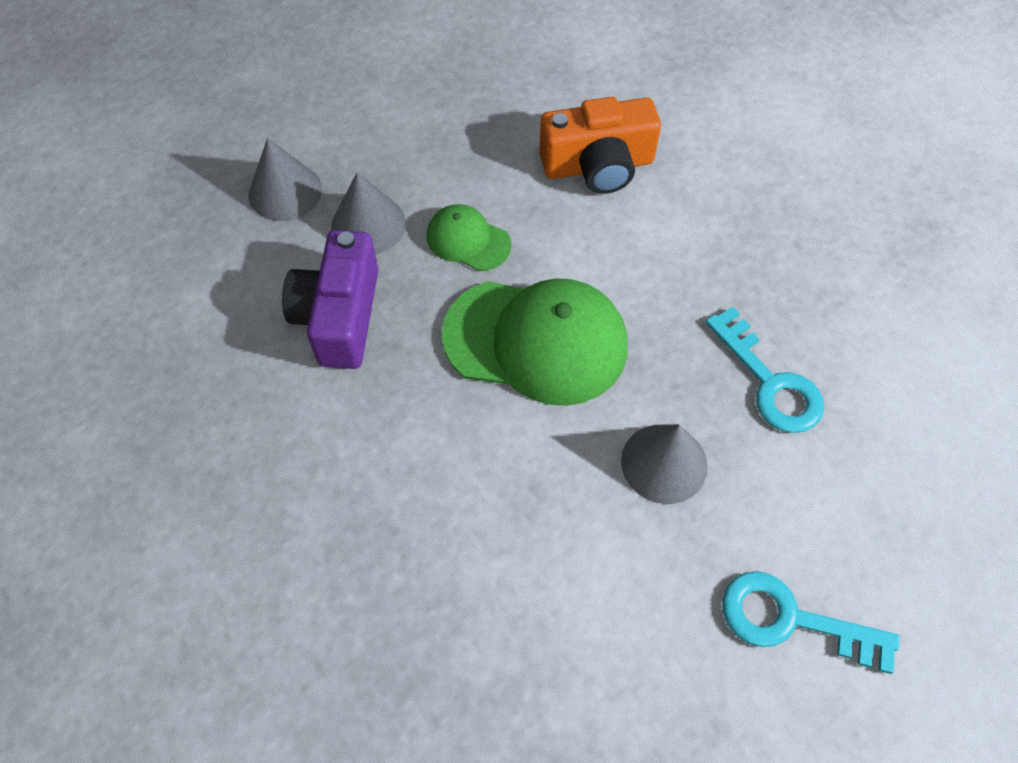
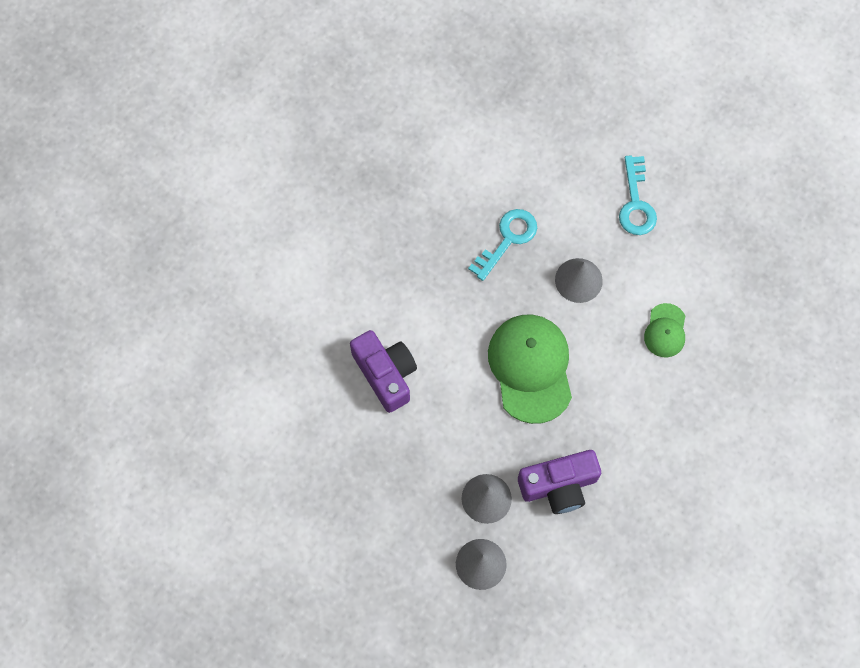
camera: 110 degrees left, 10 degrees up
green cap [427,204,512,271] -> green cap moved to [644,303,685,357]
orange camera [539,97,661,194] -> purple camera [350,330,417,413]

